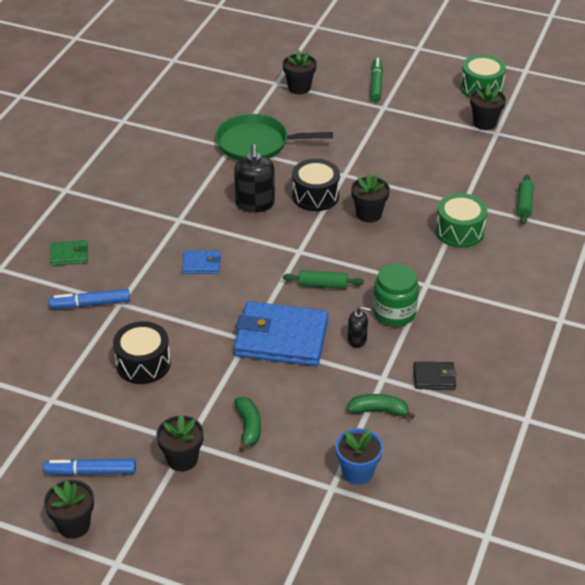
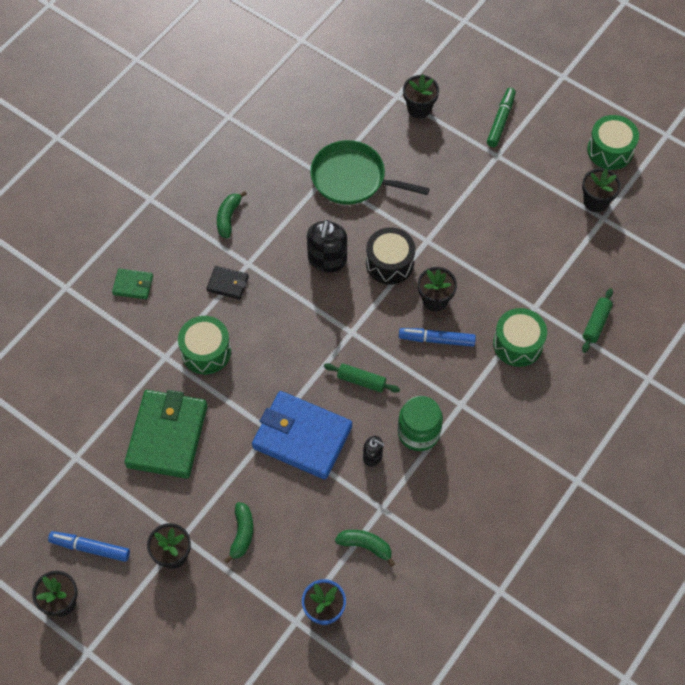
camera: 15 degrees right, 20 degrees up
blue marker [49,289,130,309] -> blue marker moved to [399,328,476,347]
black drum [113,321,171,384] -> green wallet [125,390,207,479]
blue wallet [182,251,221,274] -> none
black wallet [413,362,457,389] -> black wallet moved to [206,266,249,300]
none -> green drum [178,316,231,374]
none -> green banana [217,191,247,238]

